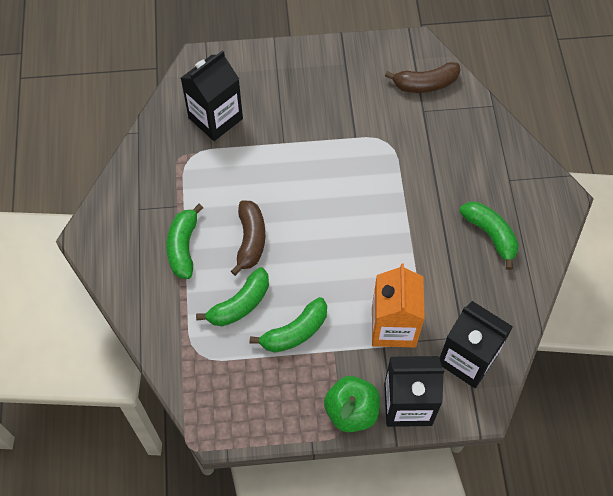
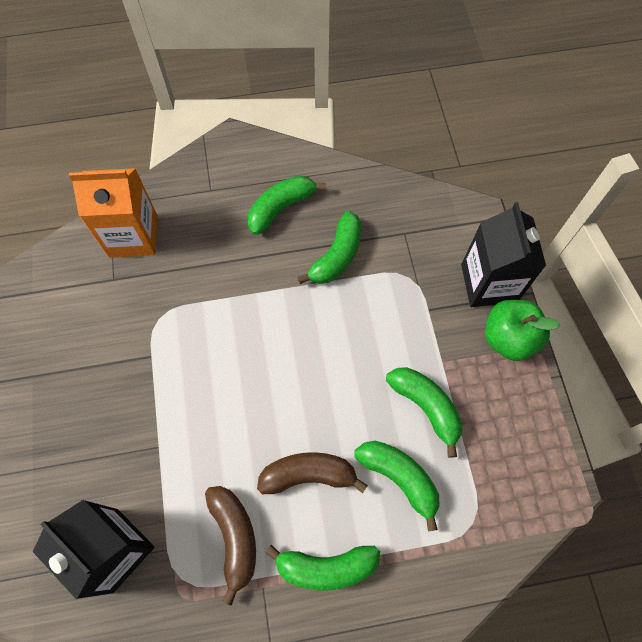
camera: 95 degrees left, 5 degrees up
orange carton [372,264,425,347] -> orange carton moved to [69,168,157,258]
brown banana [385,62,460,93] -> brown banana moved to [205,486,256,606]
black carton [439,301,513,388] -> none
none -> green banana [298,211,362,284]

